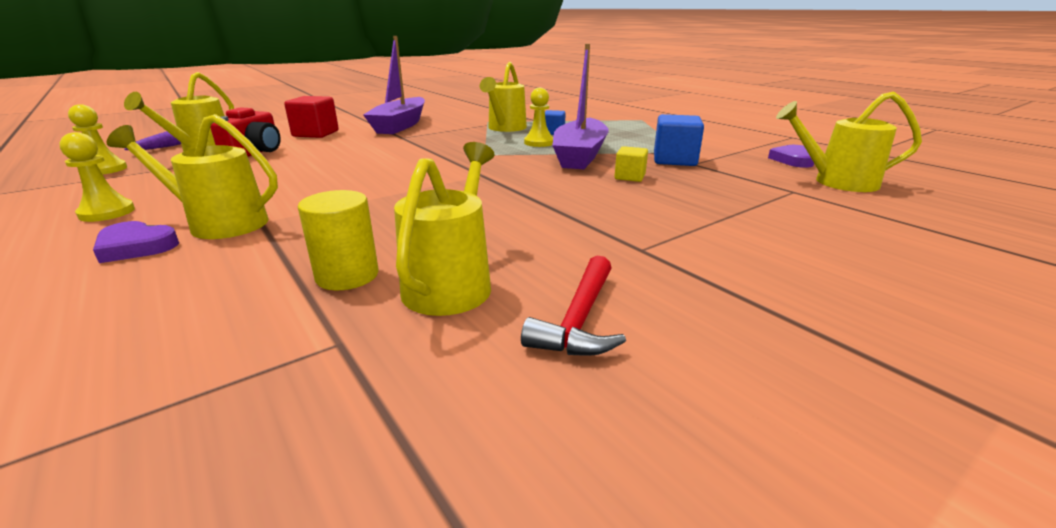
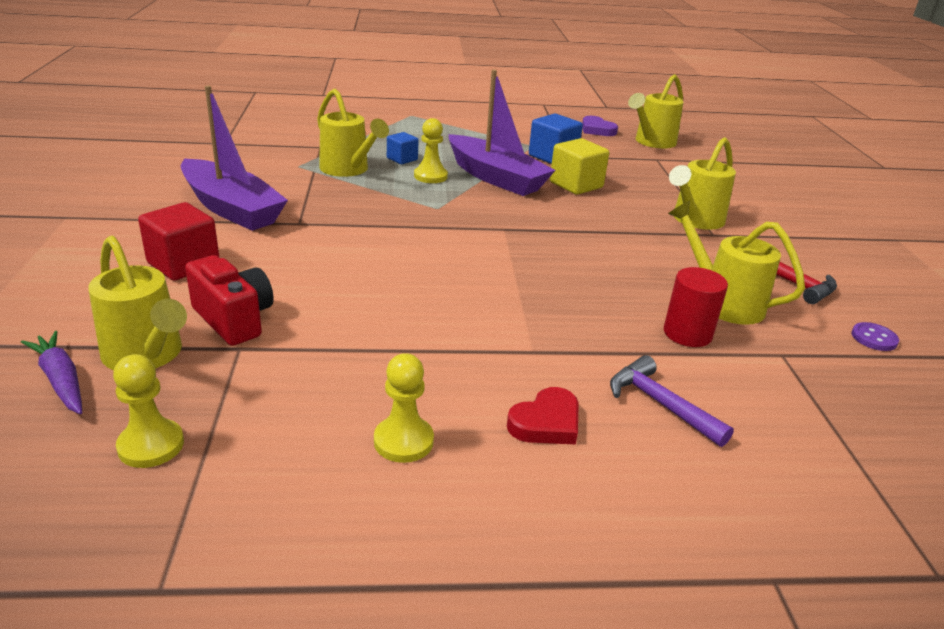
camera: 60 degrees left, 5 degrees up
purple heart [93,221,179,263] -> red heart [507,387,579,445]
yellow watering can [106,114,278,239] -> yellow watering can moved to [669,137,736,230]
yellow cylinder [298,190,379,290] -> red cylinder [664,267,728,347]
yellow cube [614,146,648,182] -> yellow cube [550,138,609,195], size x1.66
none -> purple hammer [610,355,734,447]
none -> purple button [851,322,899,351]

